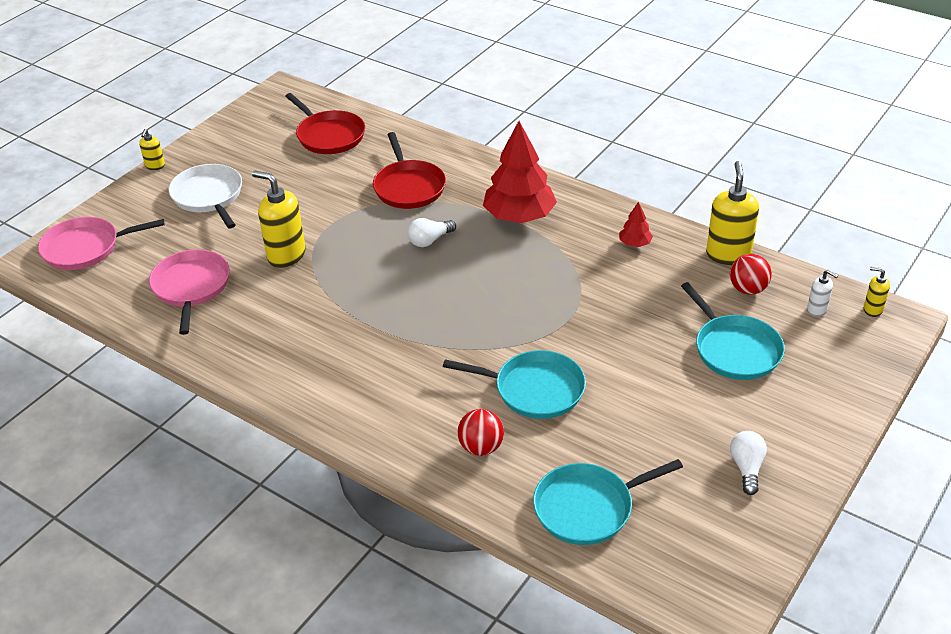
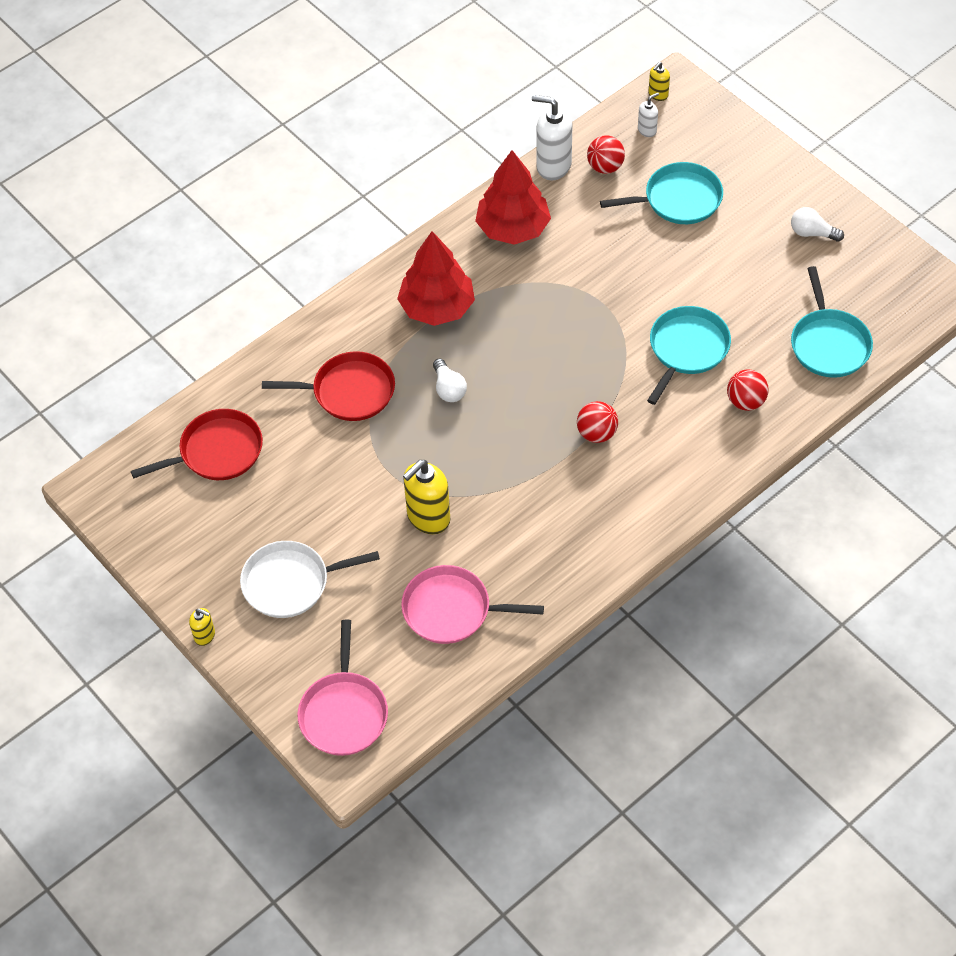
camera: 75 degrees left, 15 degrees up
red tree [619,202,653,247] -> red tree [475,150,551,245], size x2.23
yellow soap dispenser [706,161,759,265] -> white soap dispenser [532,95,573,180]
none -> red ball [577,401,618,443]

